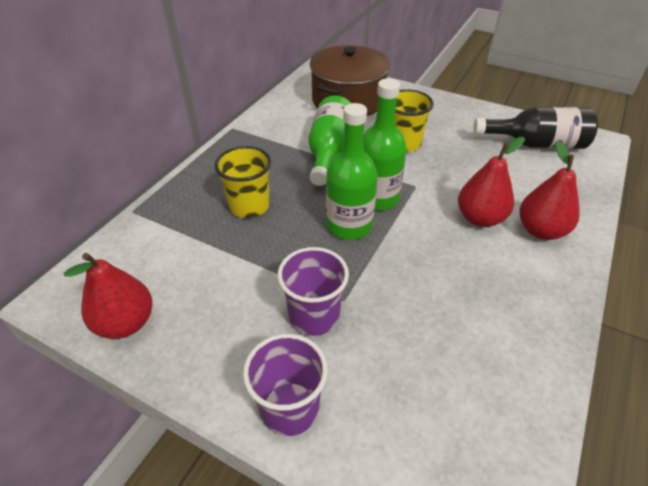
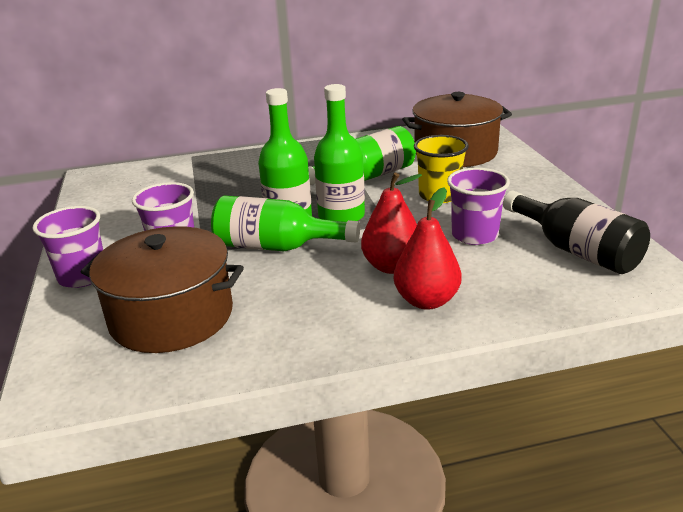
camera: 50 degrees right, 15 degrees down
red pear [64,253,152,339] -> none
yellow cup [215,146,271,218] -> none
none -> brown pot [81,226,244,353]
none -> green bottle [211,196,360,251]
none -> purple cup [447,168,510,245]

